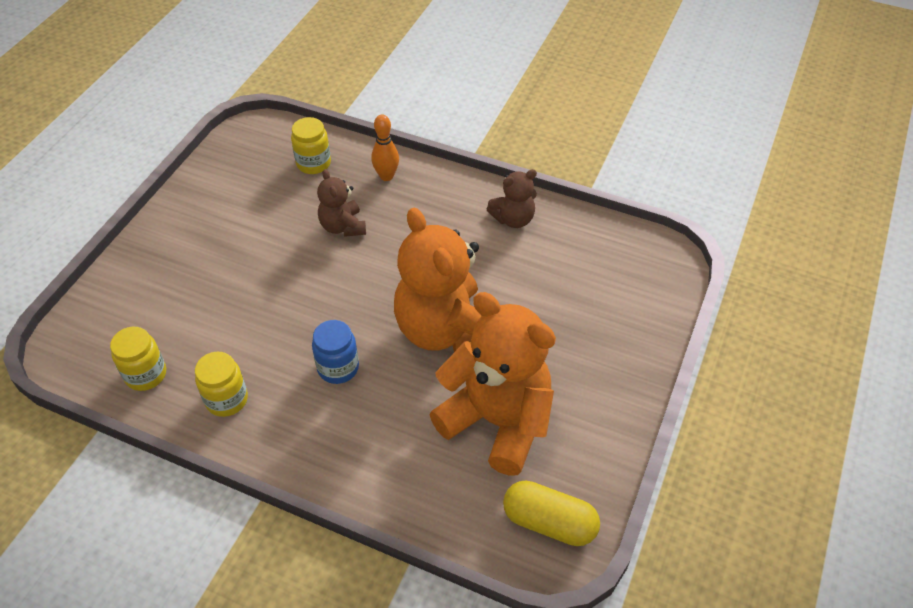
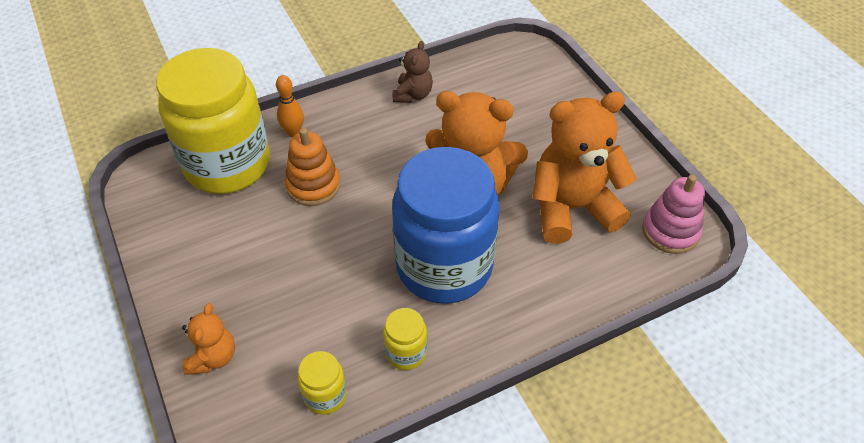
camera: 50 degrees left, 0 degrees up
yellow jar [291,117,331,174] -> yellow jar [156,48,270,194], size x2.50
blue jar [312,320,359,384] -> blue jar [392,147,499,304], size x2.50
brown teddy bear [317,169,366,237] -> orange stacking toy [285,128,340,206]
yellow capsule [503,481,600,546] -> pink stacking toy [642,175,705,254]
none -> orange teddy bear [182,303,235,375]

